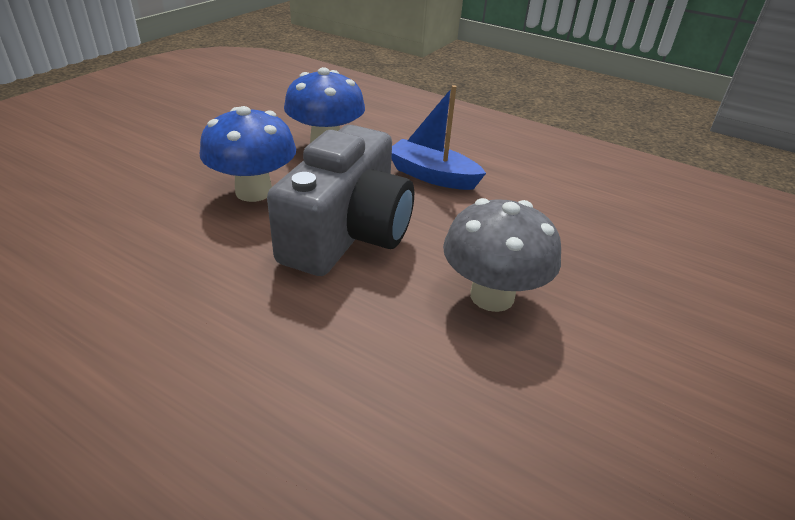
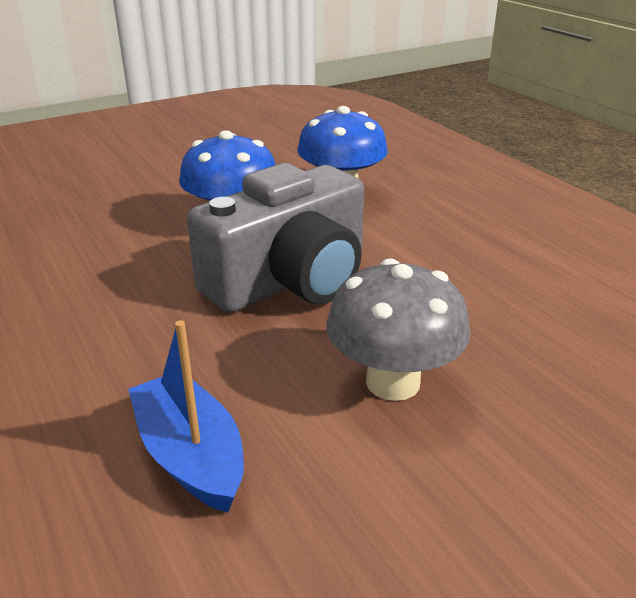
camera: 30 degrees right, 5 degrees down
blue boat [391,85,486,190] -> blue boat moved to [128,320,244,513]

